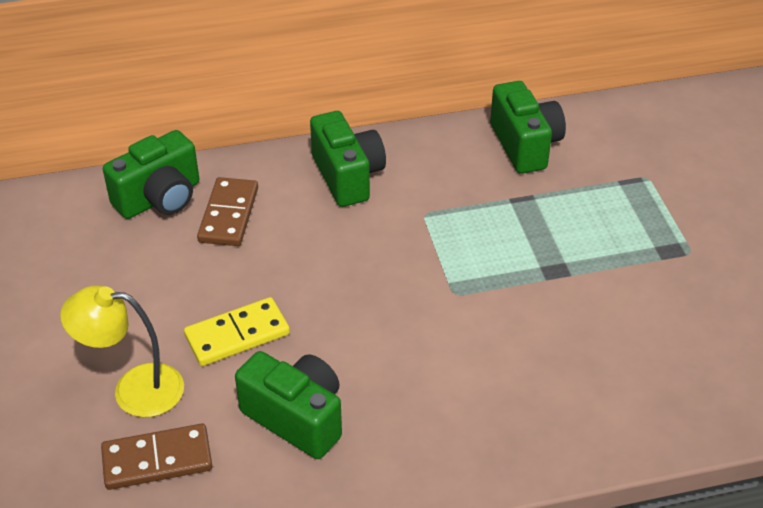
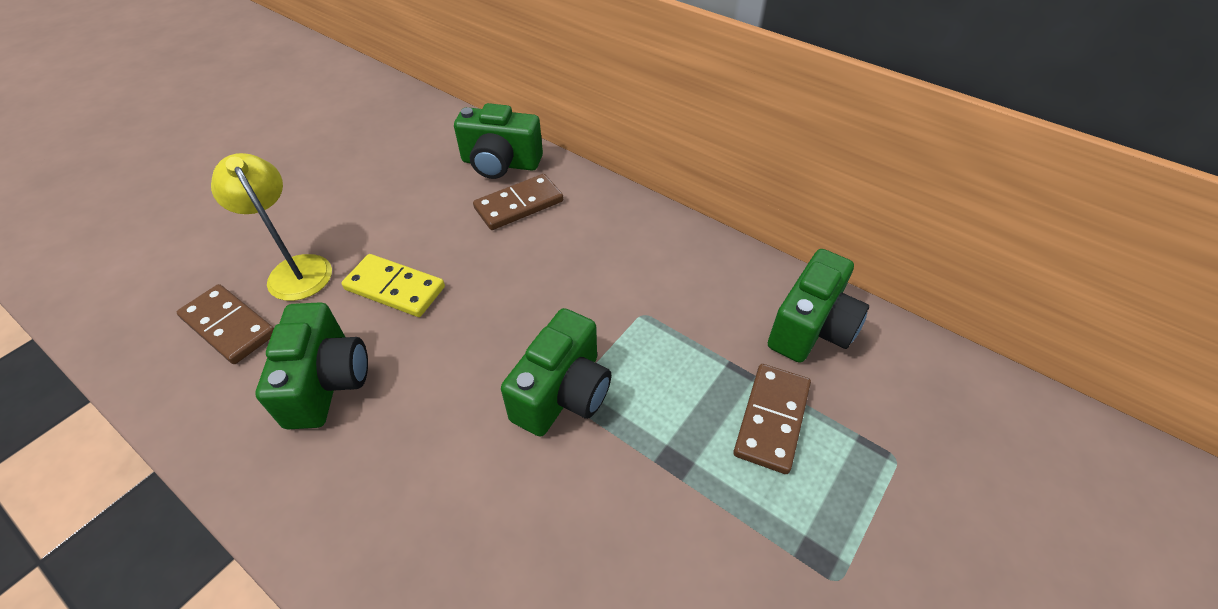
camera: 50 degrees right, 5 degrees up
green camera [310,111,386,207] -> green camera moved to [501,308,611,437]
none -> brown domino [733,364,811,474]

